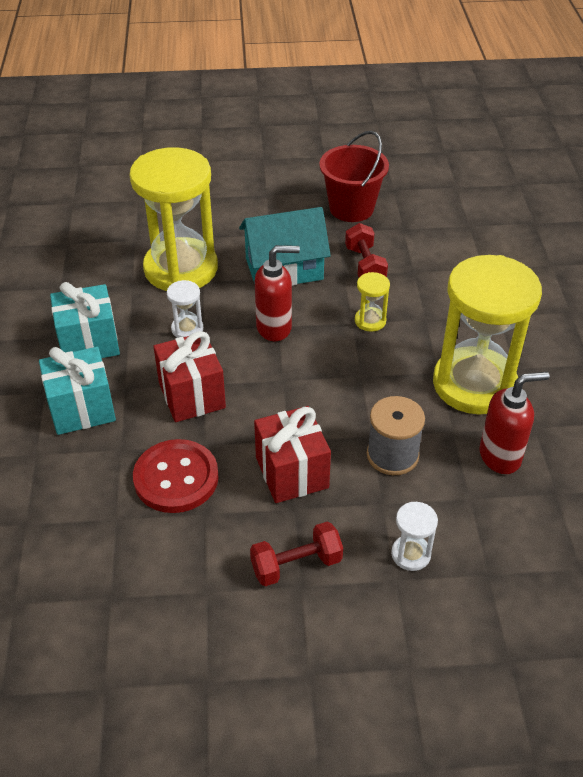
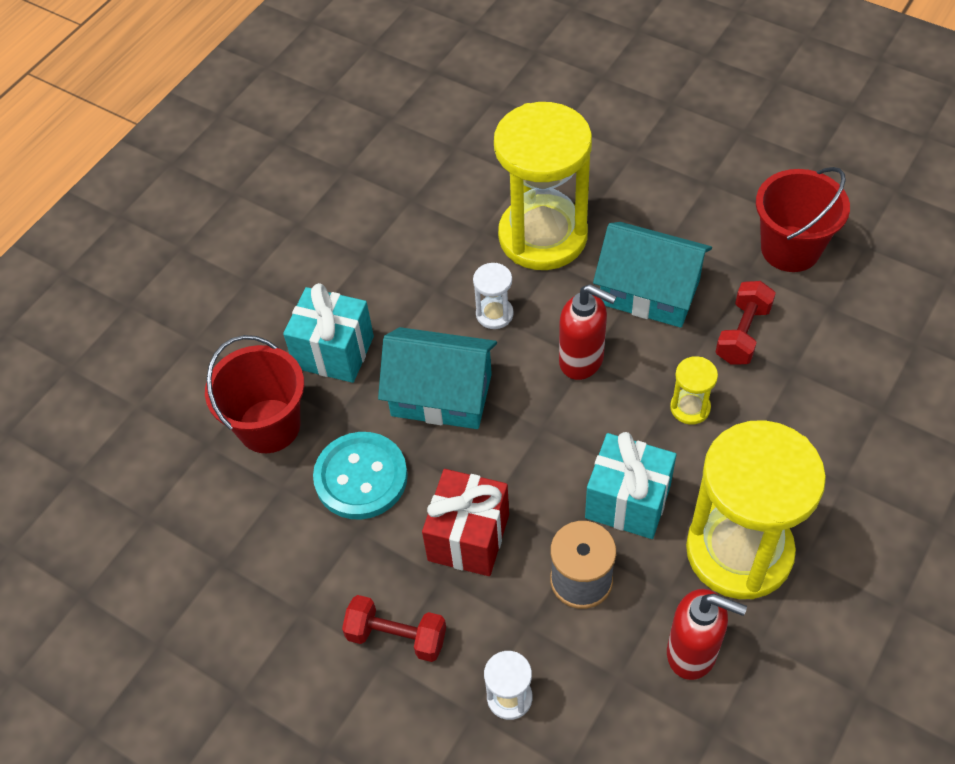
camera: 40 degrees right, 10 degrees up
turquoise gift [50,282,120,358] -> turquoise gift moved to [585,432,676,539]
red button [133,439,219,513] -> turquoise button [313,432,408,520]
red gift [153,331,226,422] -> turquoise house [378,327,497,429]
none -> red bucket [205,335,304,453]

